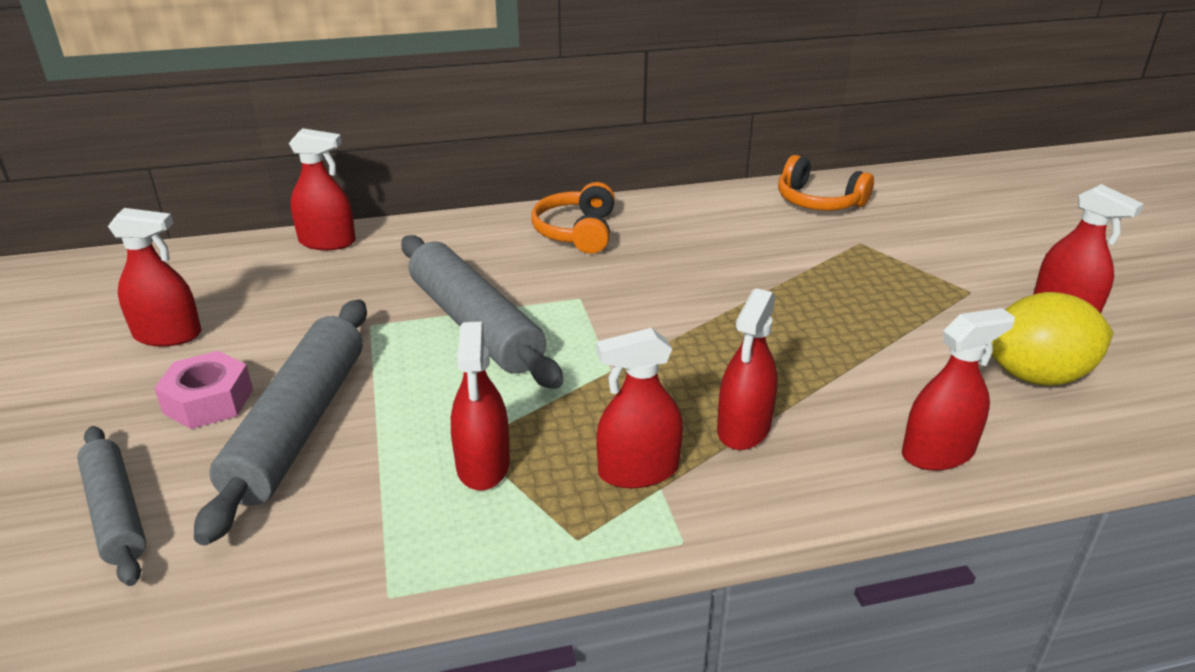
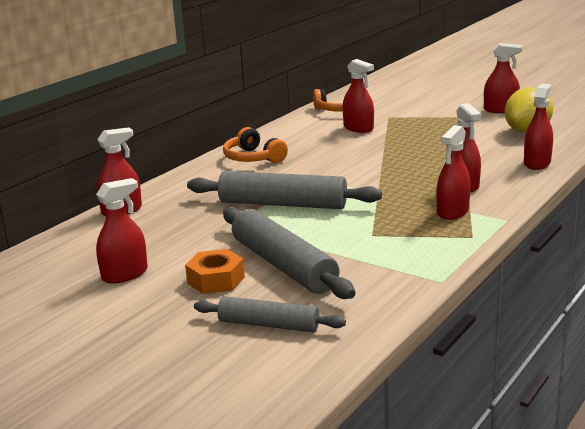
camera: 40 degrees left, 10 degrees down
pink nut [154,351,253,429] -> orange nut [185,249,245,294]
red spray bottle [451,322,510,491] -> red spray bottle moved to [343,59,374,133]

